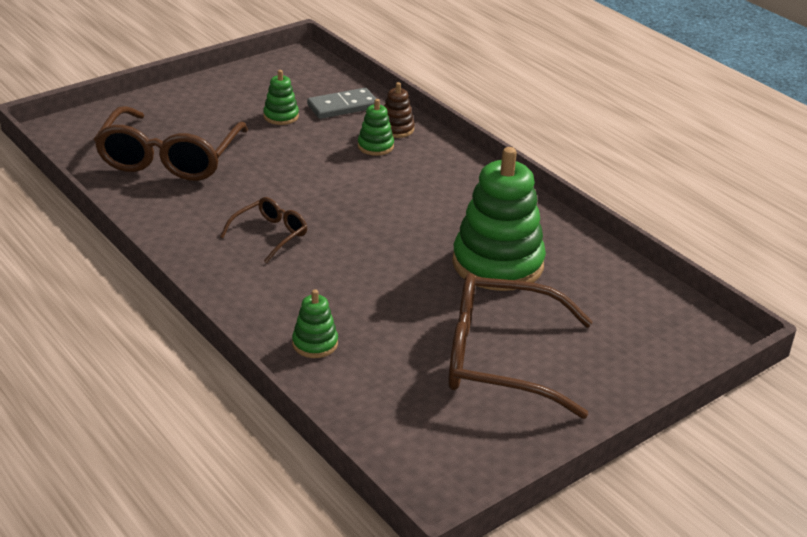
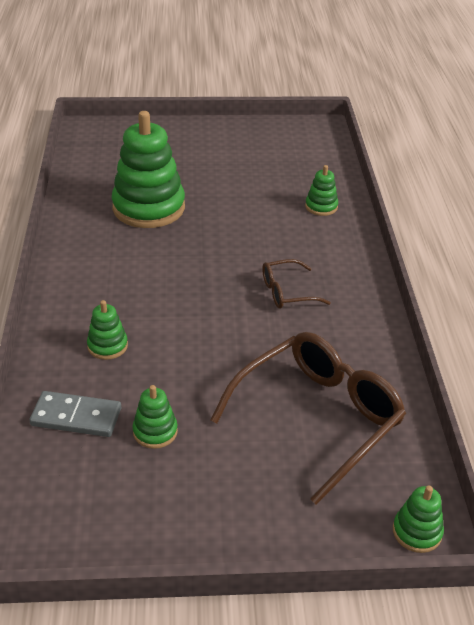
camera: 145 degrees left, 5 degrees up
brown stacking toy [384,82,415,138] -> none
brown glasses [448,273,592,419] -> none
none -> green stacking toy [393,486,444,553]

